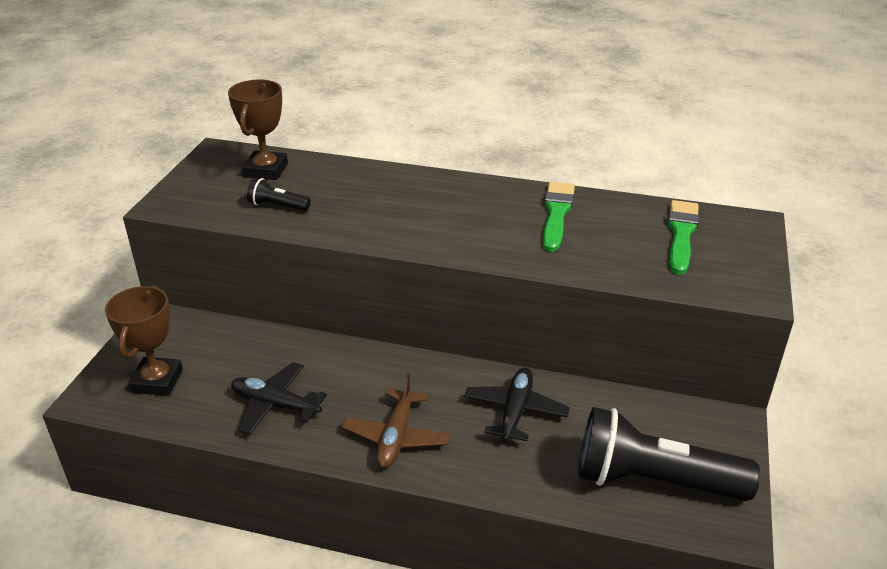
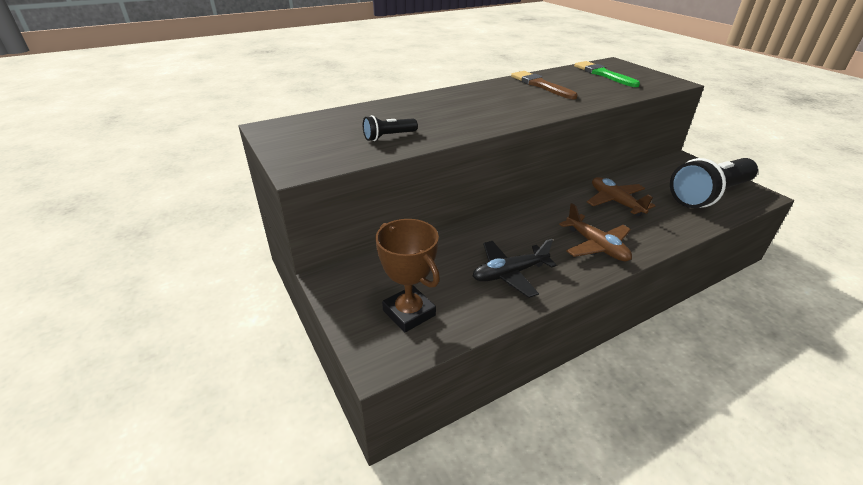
camera: 45 degrees left, 0 degrees up
brown trophy [228,79,288,180] -> none
black plane [464,368,570,442] -> brown plane [587,177,655,216]
green brush [543,182,575,252] -> brown brush [511,71,578,99]

